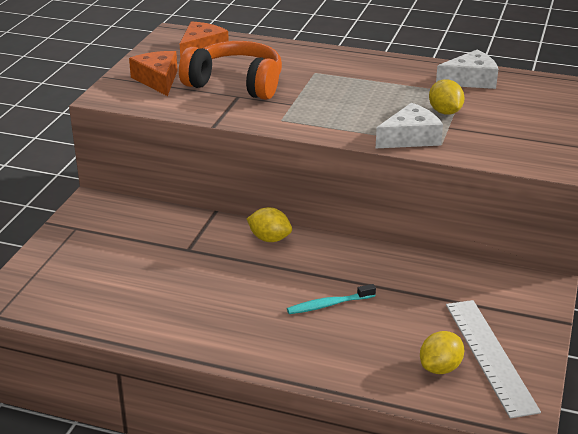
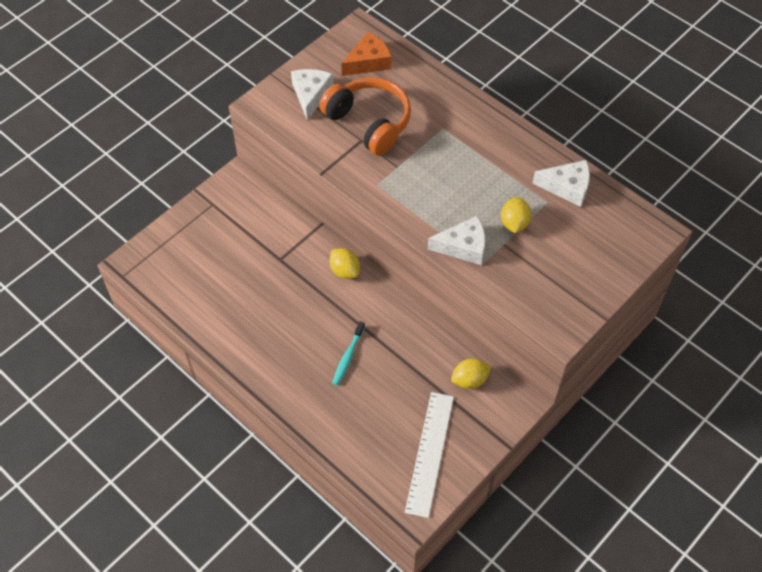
camera: 25 degrees right, 25 degrees up
orange cheese [129,51,178,96] -> white cheese [291,69,333,120]
turquoise toothbrush [287,284,376,314] -> turquoise toothbrush turned 75 degrees counterclockwise [332,321,365,386]
yellow lemon [420,331,464,374] -> yellow lemon moved to [451,358,492,389]

